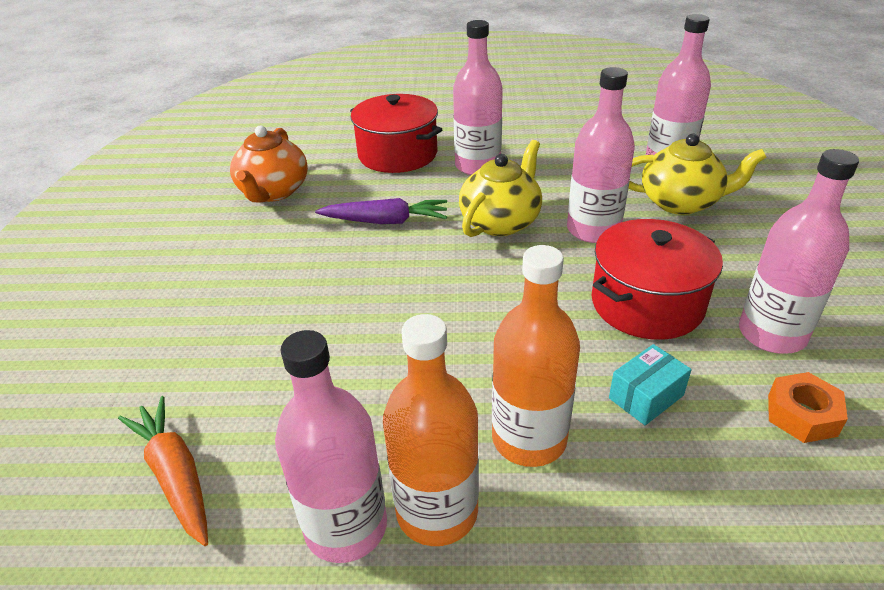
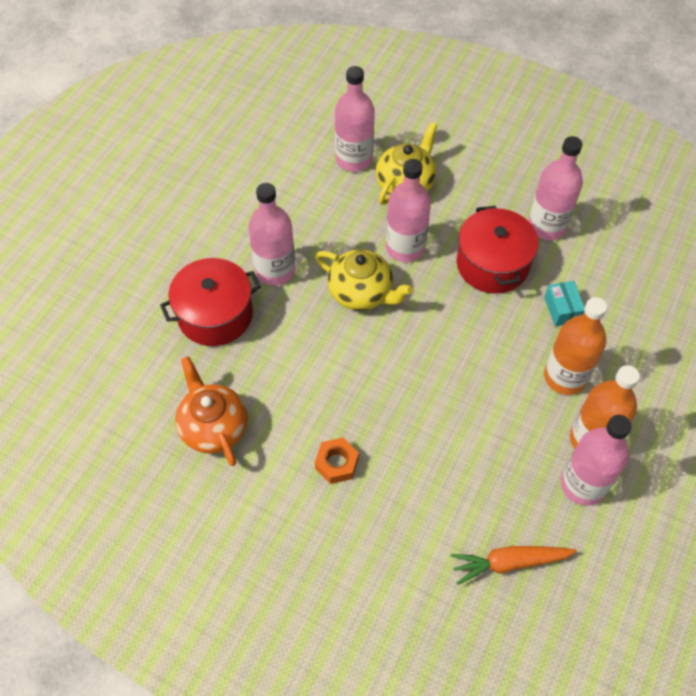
camera: 65 degrees left, 20 degrees up
orange teapot [230,126,308,202] -> orange teapot turned 150 degrees counterclockwise [175,356,248,466]
purple carrot [315,198,447,224] -> none
yellow teapot [459,140,542,237] -> yellow teapot turned 150 degrees clockwise [315,249,413,310]
orange nut [768,372,848,443] -> orange nut moved to [315,438,359,484]

